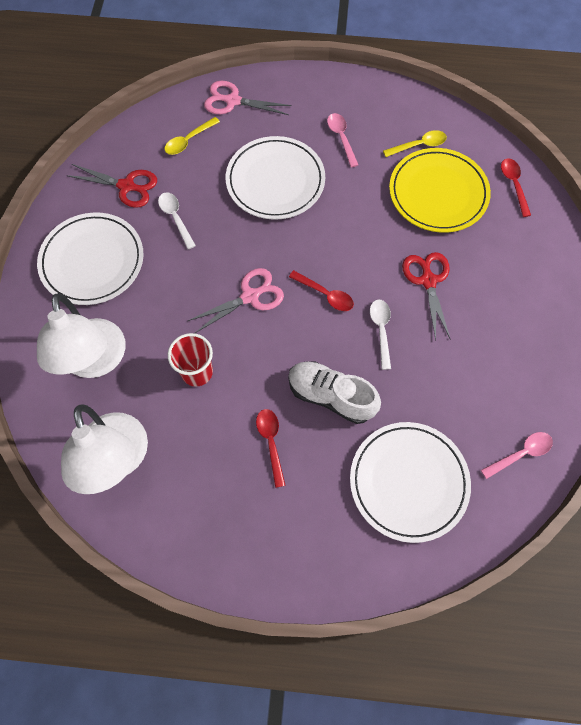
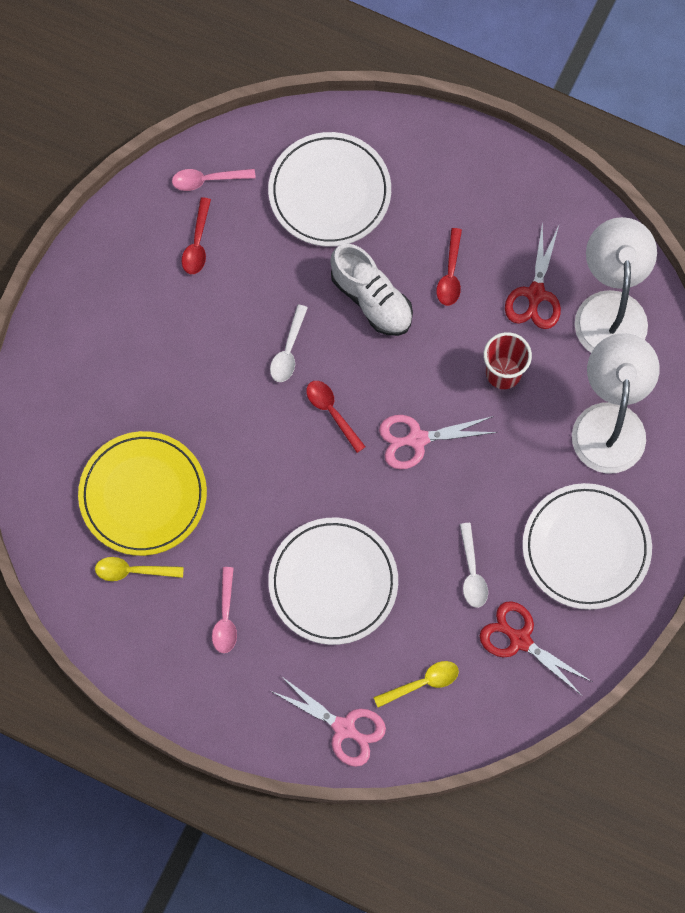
camera: 160 degrees left, 5 degrees up
red scissors [402,252,451,340] -> red scissors moved to [505,221,561,329]
red spoon [501,158,531,217] -> red spoon moved to [182,197,211,274]

